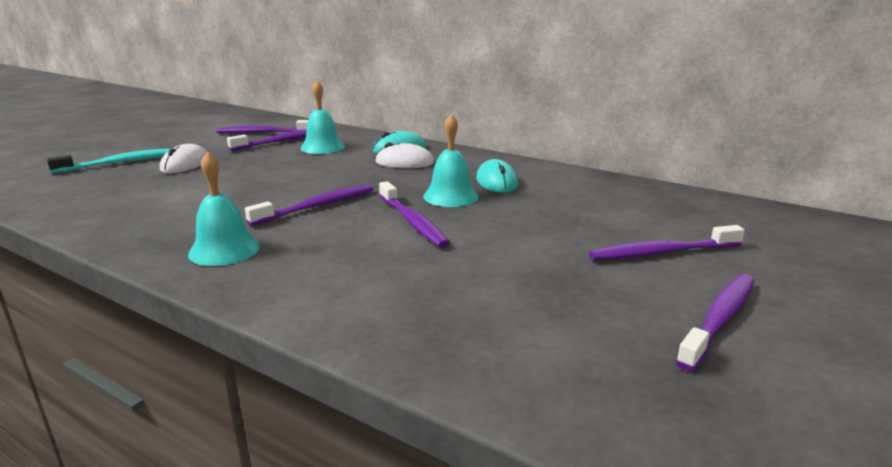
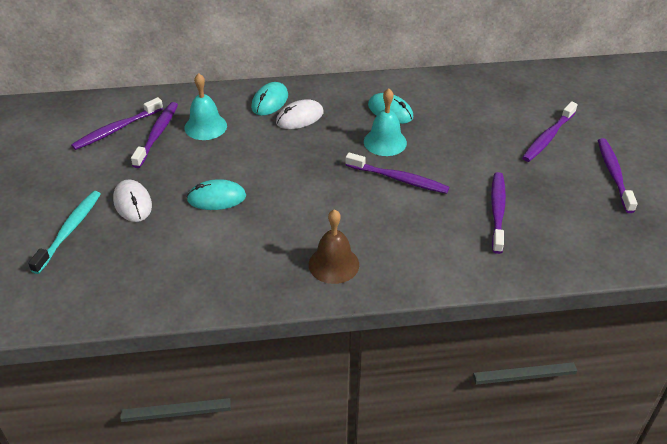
camera: 40 degrees left, 20 degrees up
turquoise bell [188,152,260,266] -> brown bell [309,209,359,284]
purple toothbrush [245,184,373,226] -> purple toothbrush moved to [491,172,506,254]
none -> turquoise mouse [187,179,246,210]

